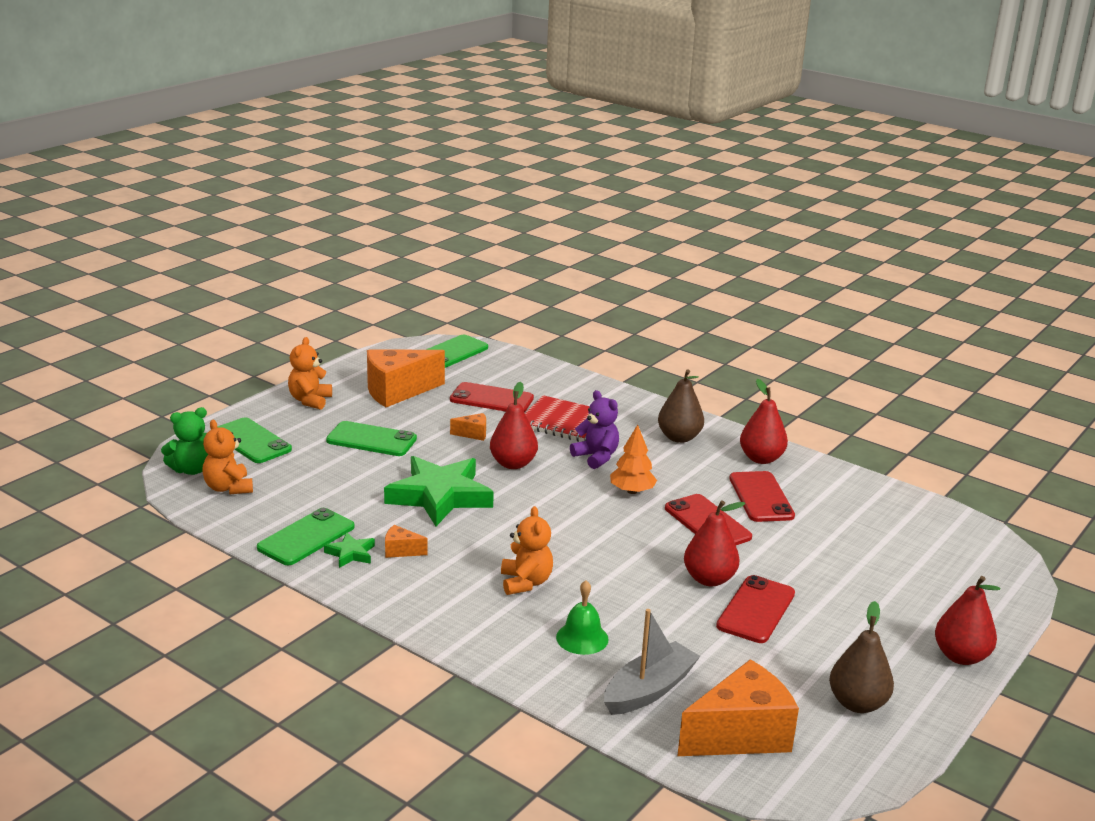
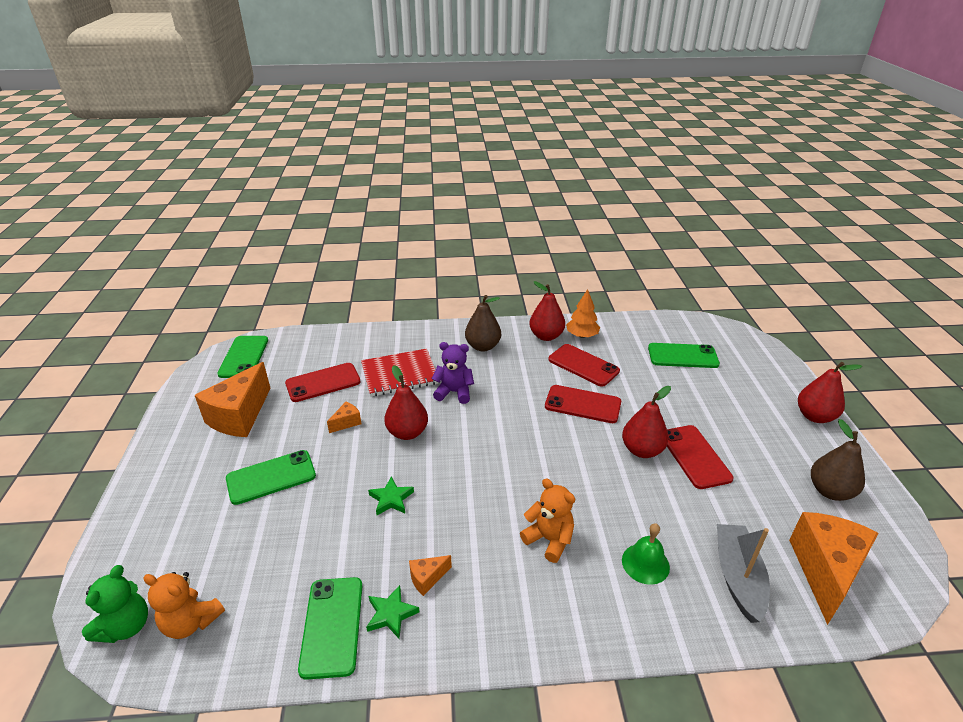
camera: 40 degrees left, 10 degrees up
green phone [217,417,292,463] -> green phone moved to [648,343,720,368]
orange teddy bear [288,337,332,410] -> none
green star [384,456,494,526] -> green star [368,476,414,515], size x0.44
orange tree [610,425,657,494] -> orange tree moved to [566,289,600,338]

